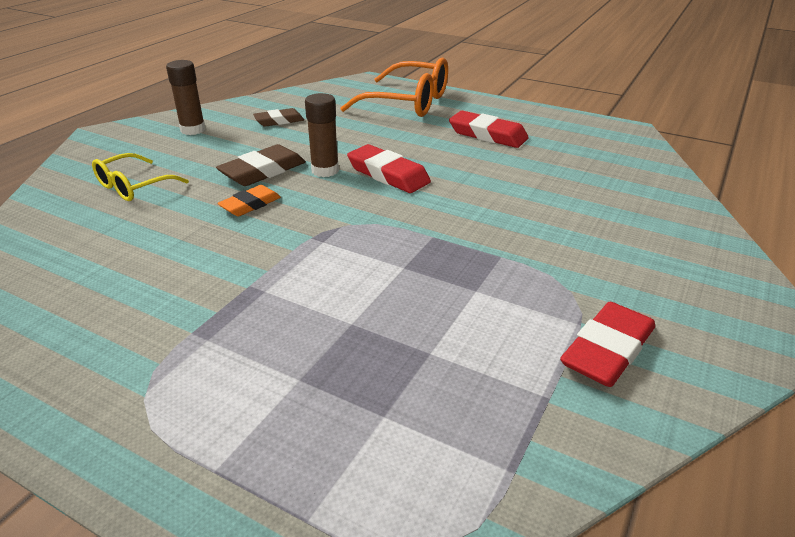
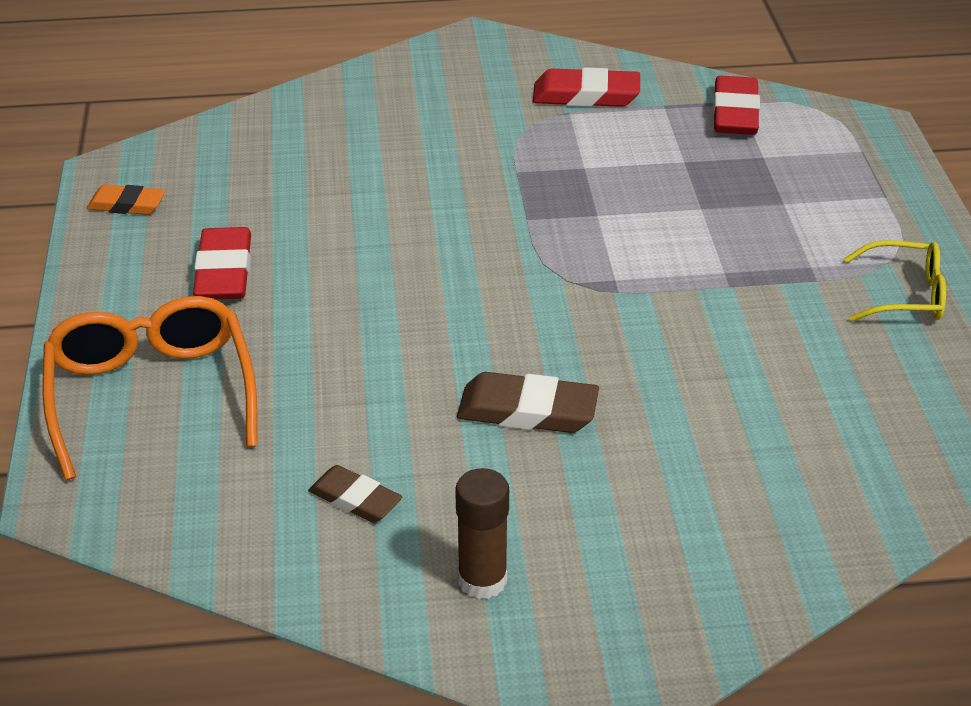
camera: 125 degrees left, 5 degrees up
yellow glasses [92,153,189,201] -> yellow glasses moved to [844,240,946,321]
orange eraser [217,185,281,217] -> orange eraser moved to [87,184,165,215]
brown glue stick [305,93,339,177] -> none
red eraser [347,144,431,193] -> red eraser moved to [713,76,760,135]

